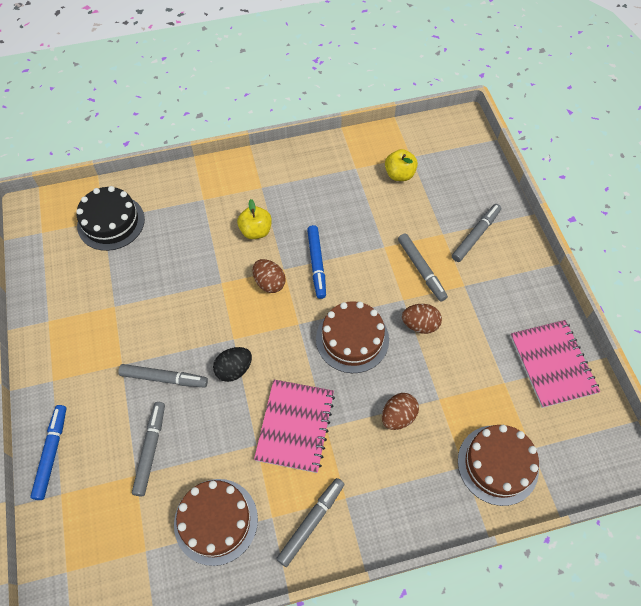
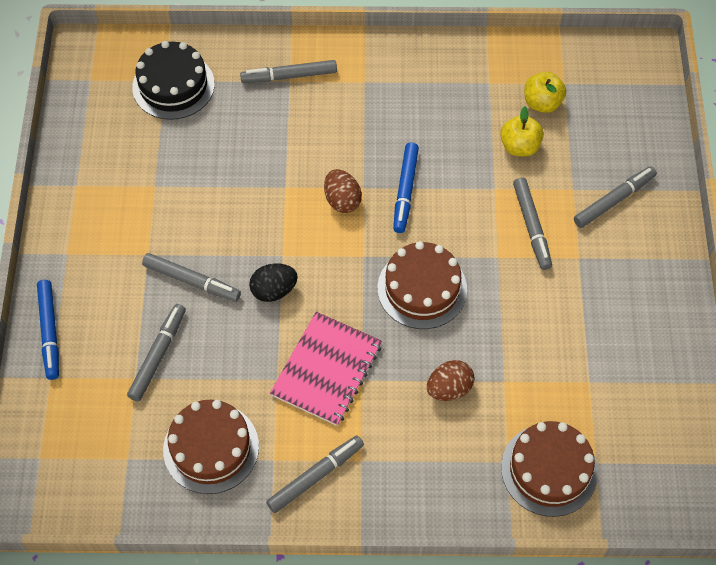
camera: 15 degrees right, 0 degrees up
blue marker [30,405,66,500] -> blue marker turned 150 degrees clockwise [37,280,59,380]
yellow apple [237,199,272,239] -> yellow apple moved to [500,106,544,156]
brown egg [402,304,442,334] -> none
pink notebook [510,320,600,408] -> none
none -> grey marker [240,60,337,83]

